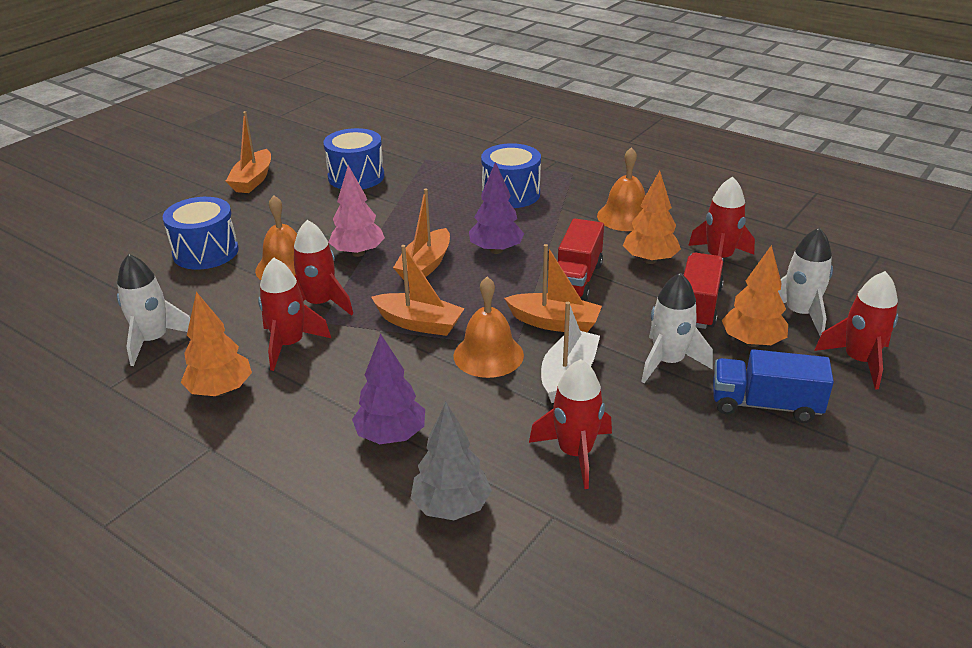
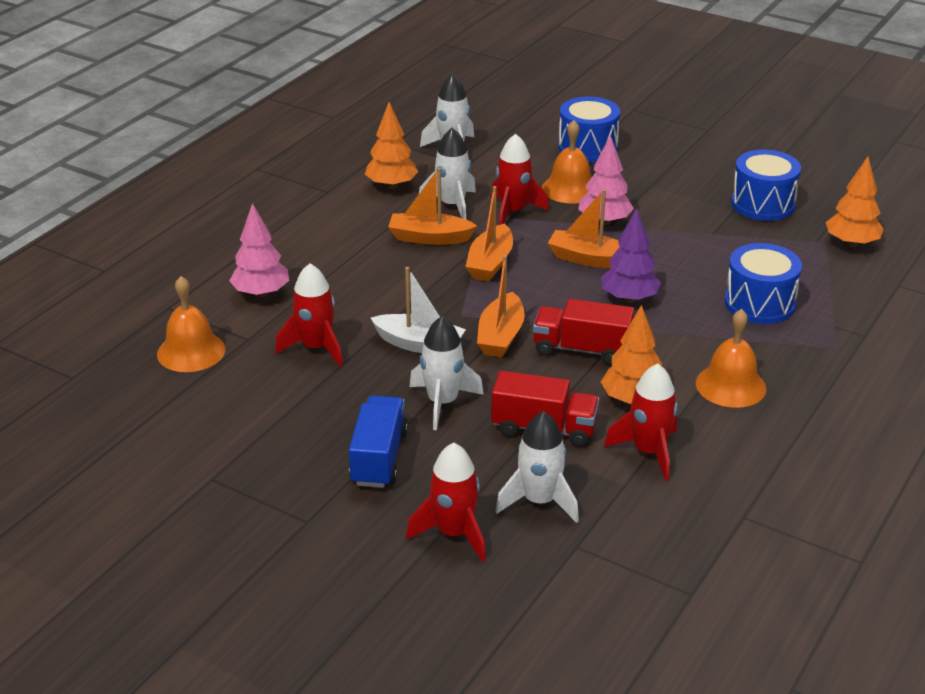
camera: 85 degrees right, 0 degrees up
orange boat [226,111,271,193] -> orange boat moved to [388,168,477,245]
red rocket [258,258,331,371] -> white rocket [419,128,476,219]
purple tree [352,334,425,444] -> none
grey tree [411,402,492,520] -> pink tree [229,203,289,298]
orange bell [454,277,524,378] -> orange bell moved to [157,276,225,372]
orange tree [722,245,788,347] -> orange tree moved to [826,157,884,247]

